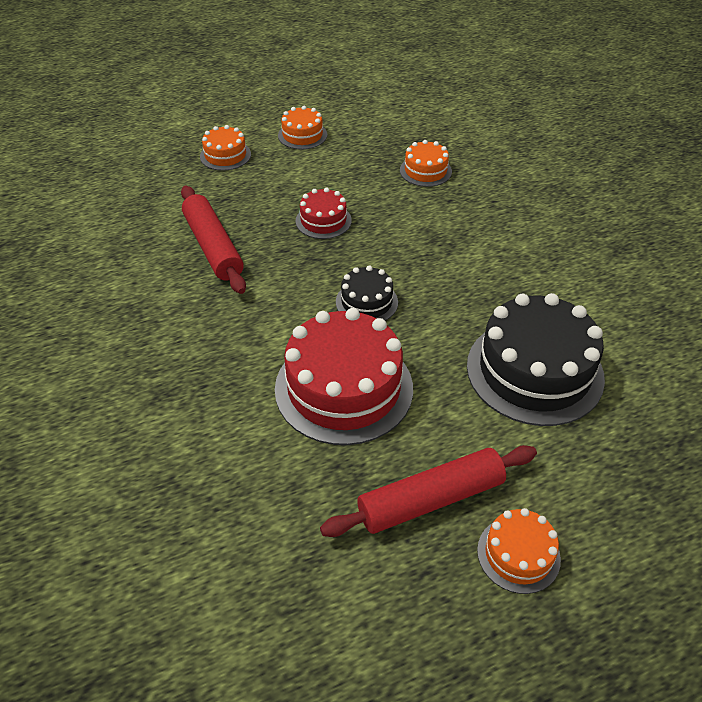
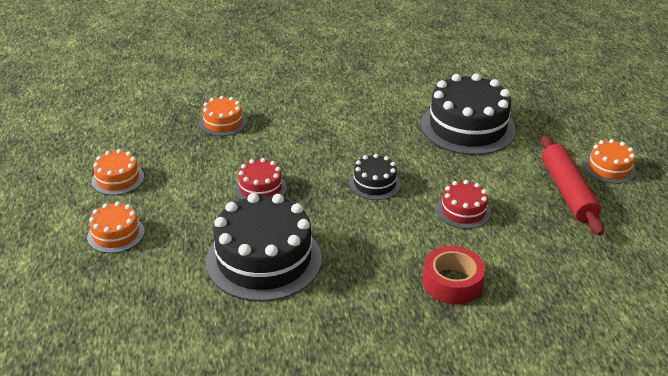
camera: 75 degrees left, 10 degrees down
red rolling pin [181,186,246,294] -> black cake [206,193,322,302]
red cake [275,308,413,445] -> red cake [437,180,491,229], size x0.50
none -> red tape [423,246,485,305]

